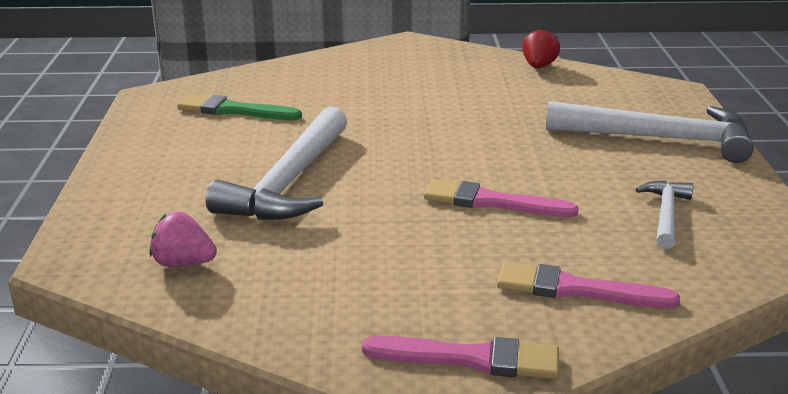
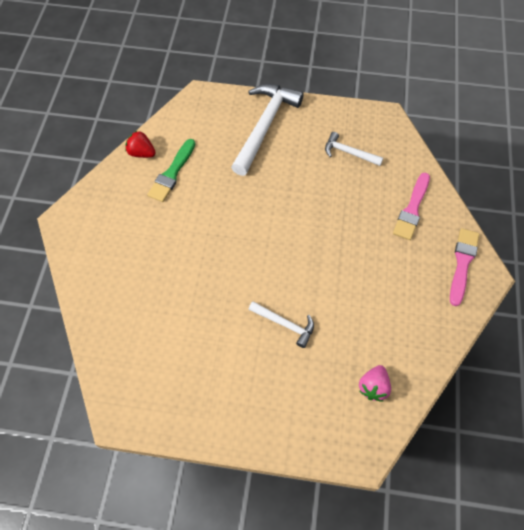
camera: 80 degrees left, 35 degrees up
green brush [177,94,302,120] -> green brush moved to [147,139,195,202]
white hammer [206,106,347,220] -> white hammer [248,301,314,348], size x0.51
pink brush [424,179,579,217] -> none

